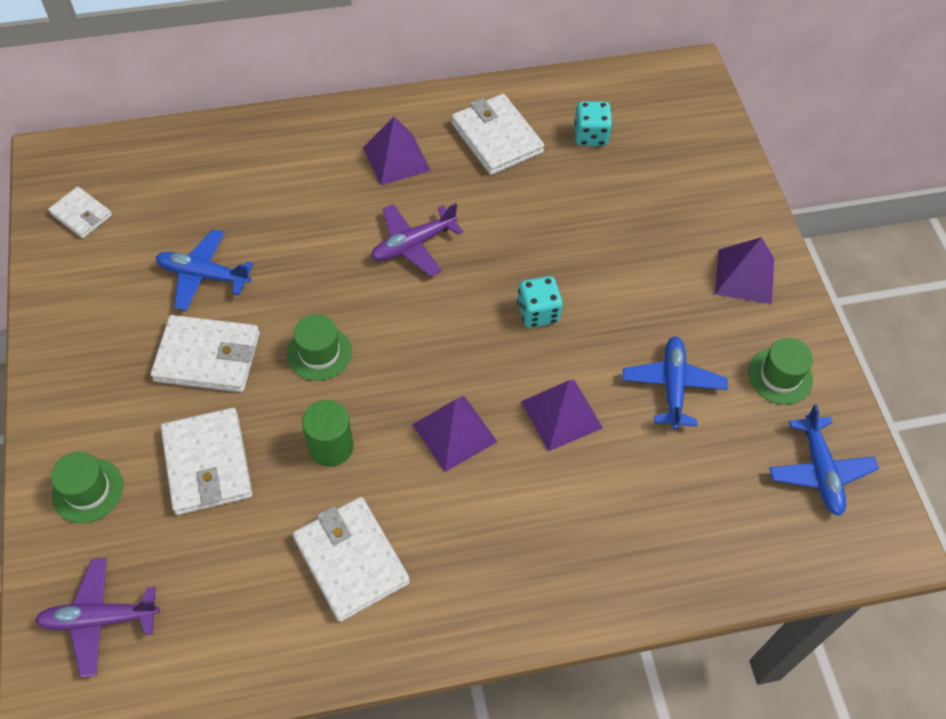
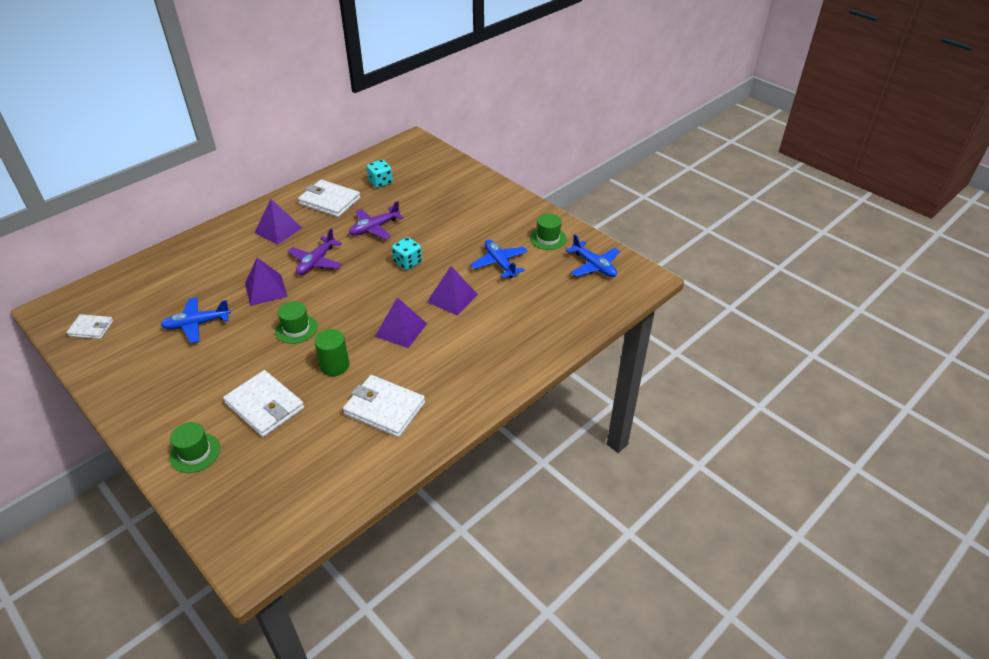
camera: 30 degrees left, 15 degrees down
purple plane [35,558,160,677] -> purple plane moved to [349,201,404,240]
white wallet [151,315,260,392] -> none
purple pyramid [715,237,774,304] -> purple pyramid moved to [245,258,288,306]

